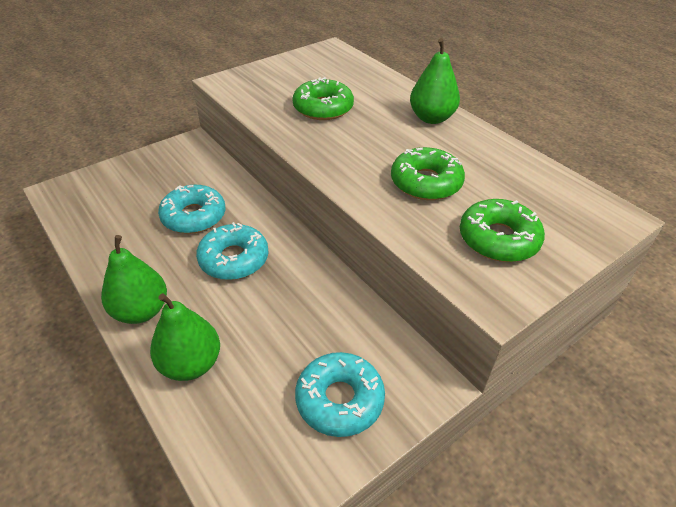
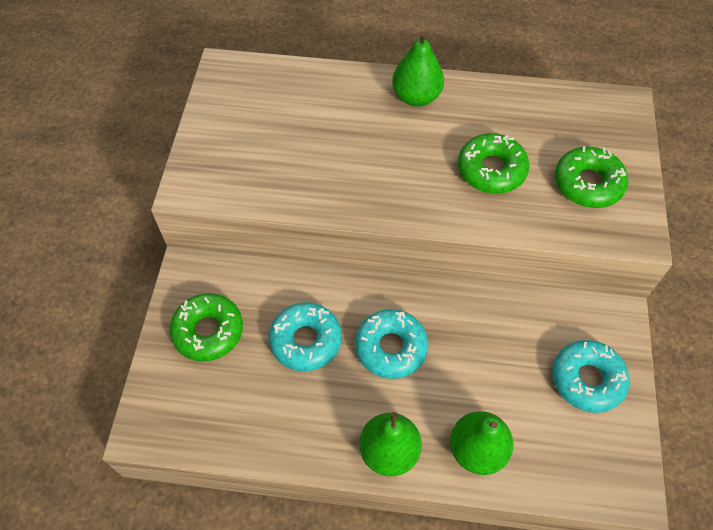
camera: 45 degrees left, 15 degrees up
green donut [293,77,354,120] -> green donut moved to [170,293,243,362]

